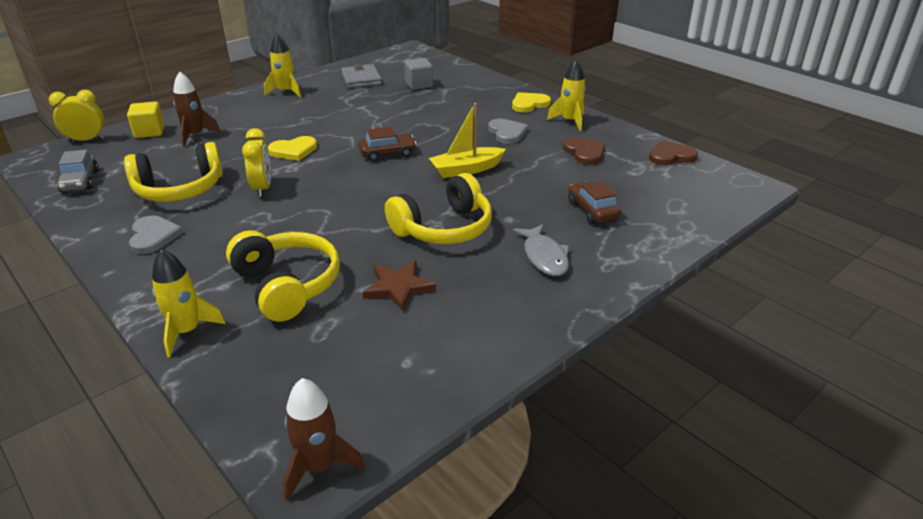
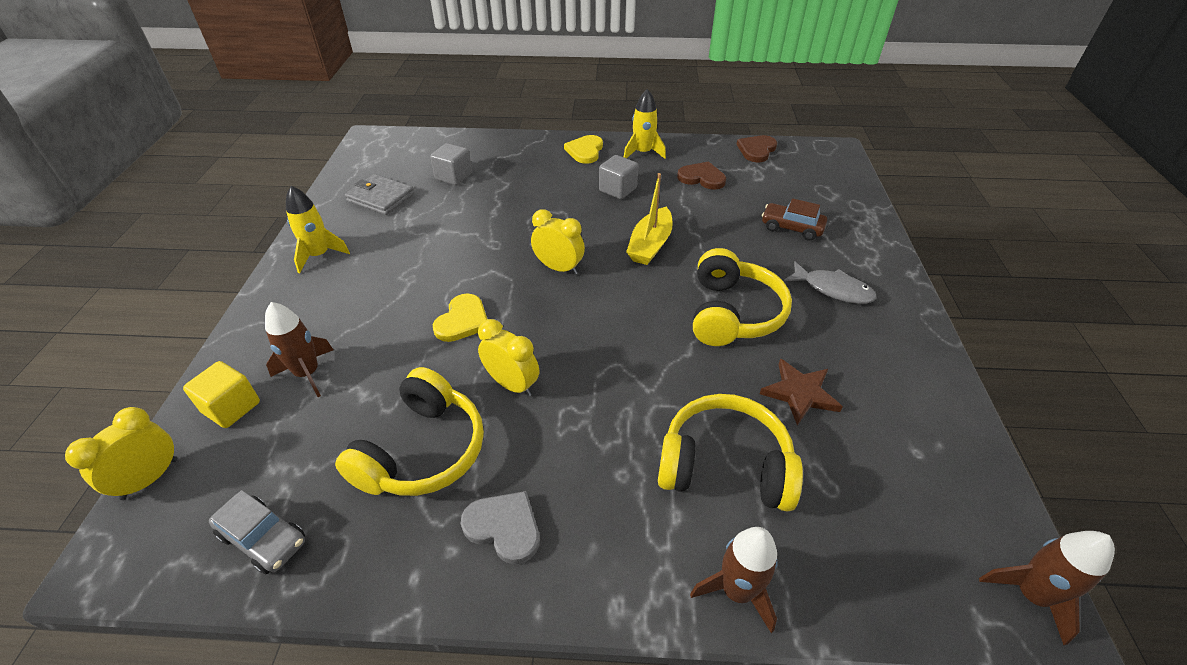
camera: 45 degrees left, 10 degrees up
yellow rocket [152,249,225,357] -> brown rocket [690,527,778,633]
brown car [359,127,417,161] -> yellow clock [531,209,585,275]
grey heart [488,119,528,144] -> grey cube [599,155,638,199]

